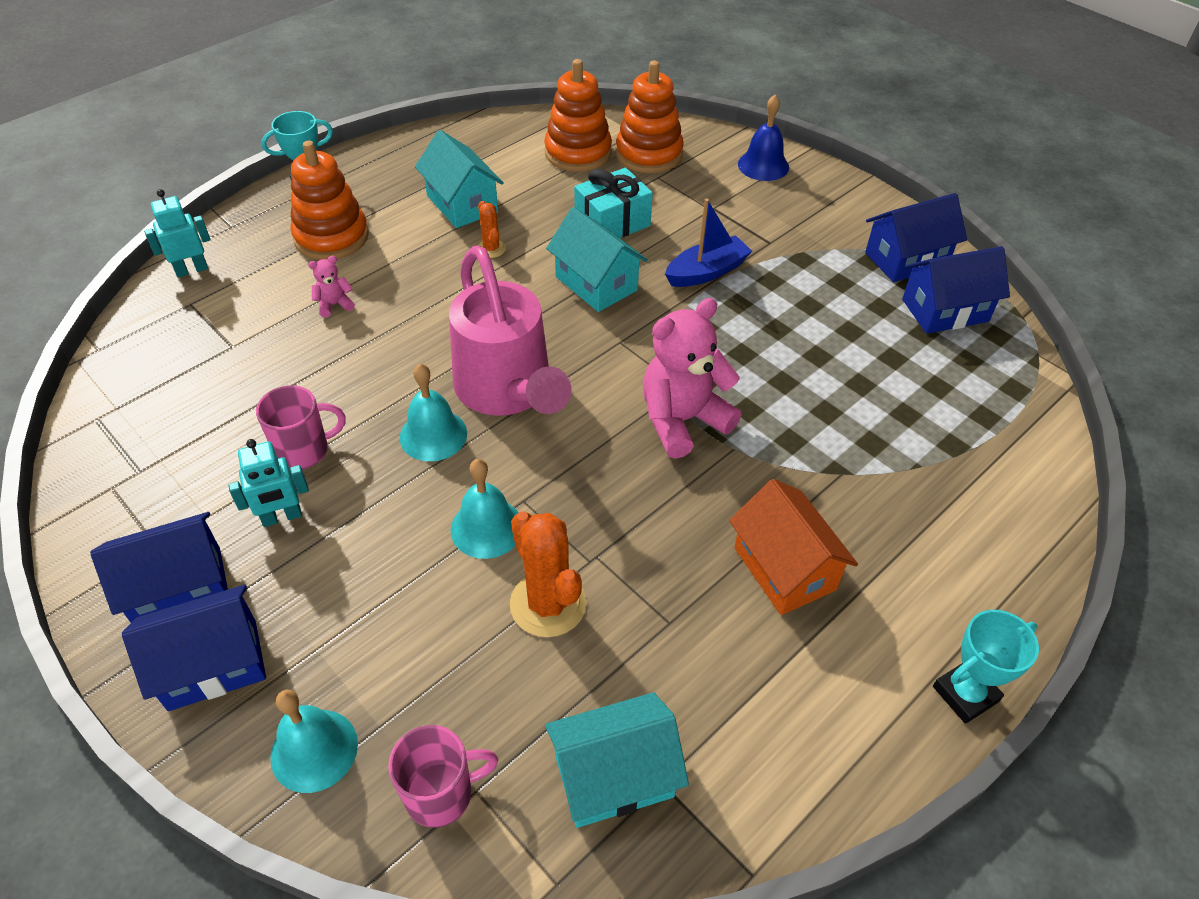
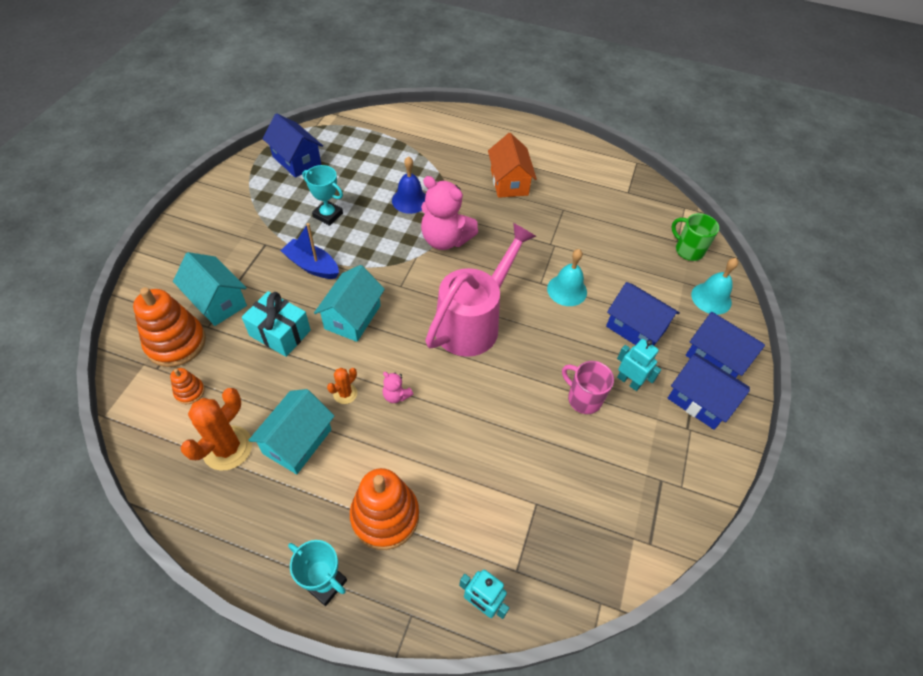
camera: 120 degrees left, 5 degrees up
pink teddy bear [308,256,355,318] -> pink teddy bear moved to [382,372,413,403]
pink mug [388,725,498,828] -> green mug [671,213,719,261]
turquoise bell [400,364,467,461] -> none
orange cactus [510,511,587,637] -> orange cactus moved to [181,388,252,471]
orange stacking toy [544,59,612,172] -> orange stacking toy [170,368,205,404], size x0.47
turquoise house [545,692,689,828] -> turquoise house moved to [173,252,247,326]
orange house [729,479,858,615] -> orange house turned 45 degrees counterclockwise [488,133,537,198]
blue bell [738,95,789,181] -> blue bell moved to [392,156,426,214]
blue house [865,193,967,282] -> blue house moved to [606,282,680,346]
turquoise trophy [933,610,1039,724] -> turquoise trophy moved to [302,165,343,226]

